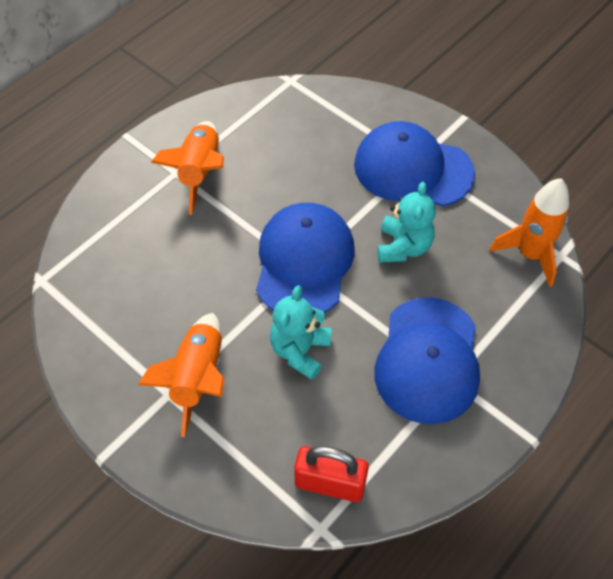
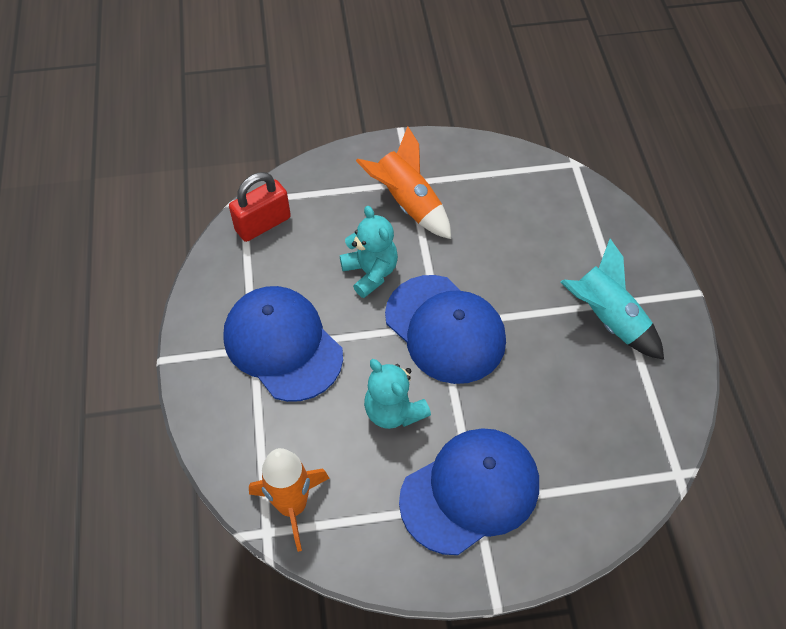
camera: 130 degrees right, 0 degrees up
orange rocket [151,121,224,215] -> turquoise rocket [560,239,664,360]

